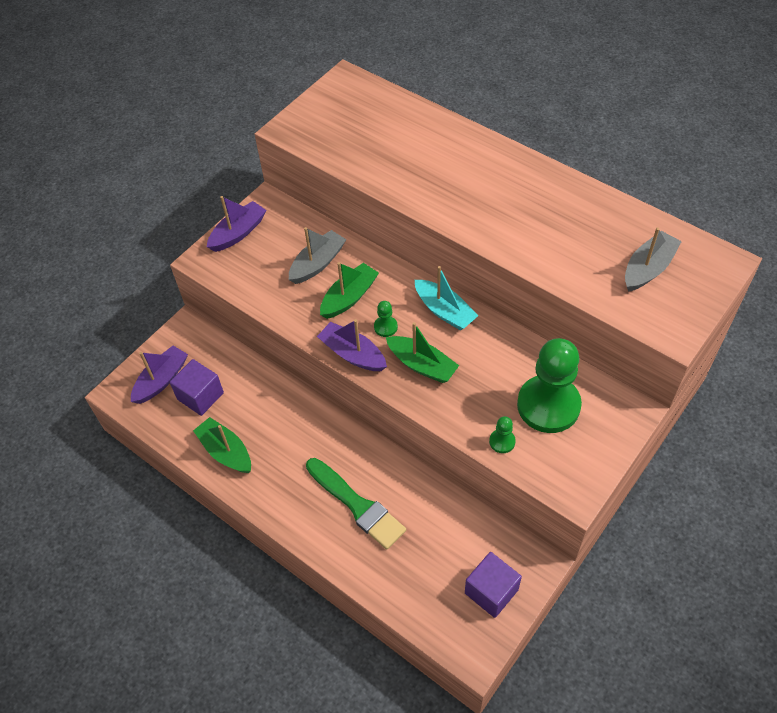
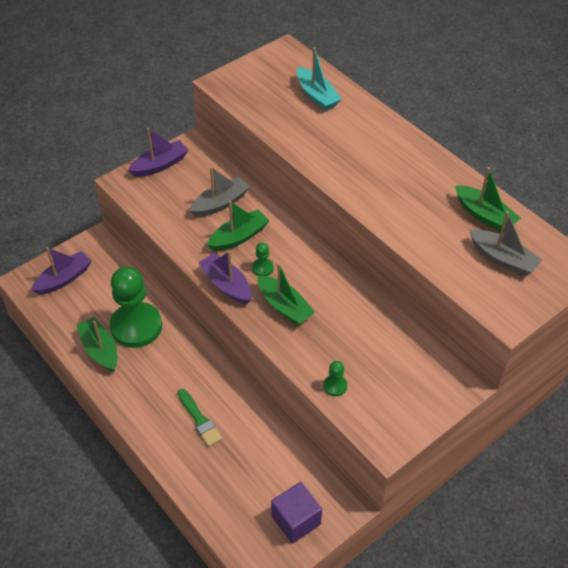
camera: 10 degrees right, 5 degrees down
purple cube [170,359,224,416] -> none
green brush [306,458,406,550] -> green brush [178,389,222,447], size x0.63
turquoise boat [415,266,478,330] -> turquoise boat moved to [297,47,342,111]
green pawn [517,338,582,433] -> green pawn moved to [110,266,162,348]
grey boat [625,227,682,292] -> grey boat turned 75 degrees clockwise [469,211,542,276]
none -> green boat [455,167,521,232]

